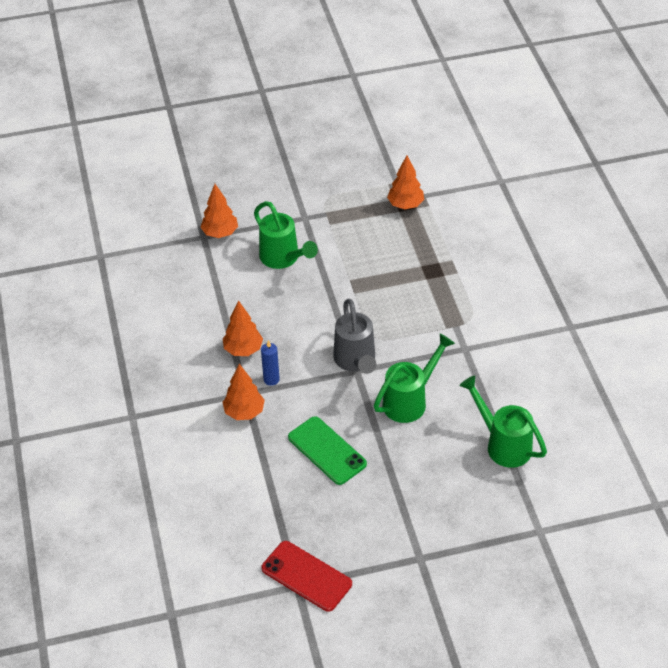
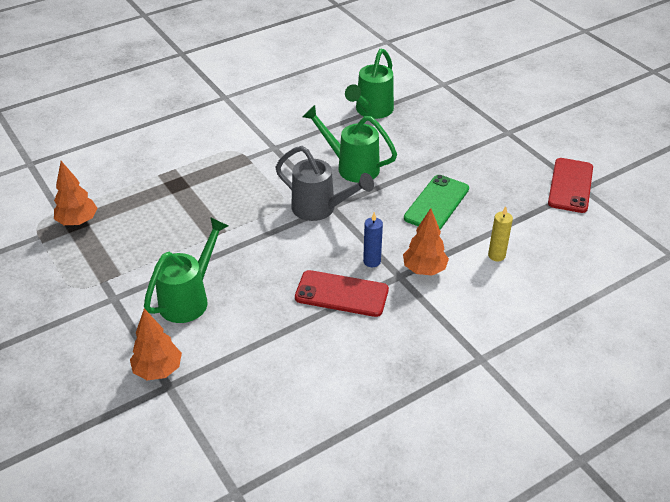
camera: 110 degrees left, 5 degrees down
orange tree [223,300,263,356] -> red phone [295,270,389,317]
grey watering can [333,299,376,374] -> grey watering can turned 60 degrees clockwise [275,146,374,221]
none -> yellow candle [488,206,513,261]

